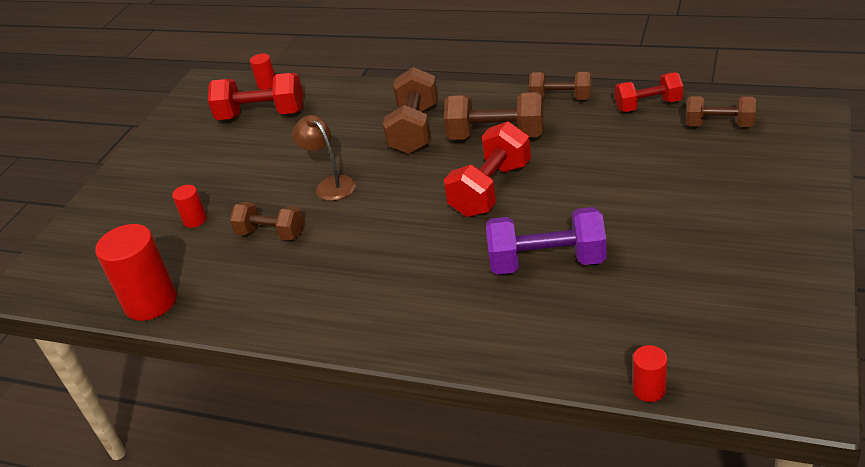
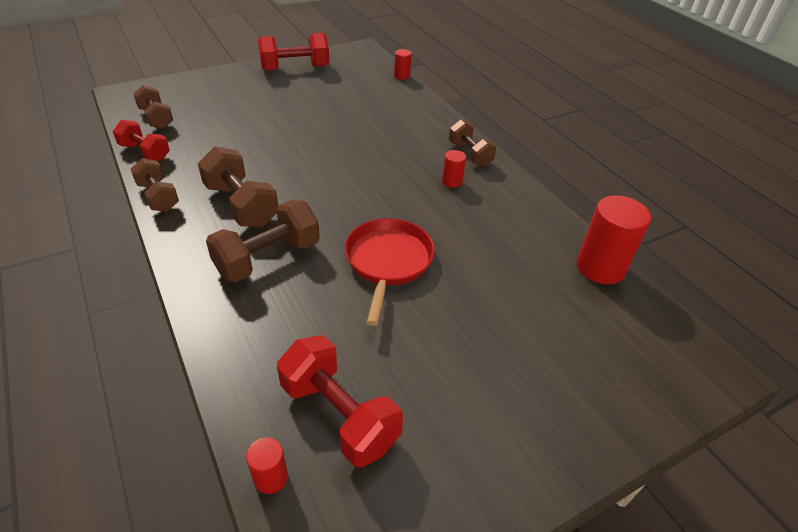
camera: 145 degrees left, 5 degrees up
red cylinder [172,185,207,228] -> red cylinder moved to [442,150,466,188]
brown dumbbell [230,202,304,240] -> brown dumbbell moved to [449,120,496,167]
brown lamp [292,115,356,201] -> red pan [344,218,435,326]
red dumbbell [444,121,531,217] -> red dumbbell moved to [258,33,329,71]
purple dumbbell [486,207,607,275] -> none

